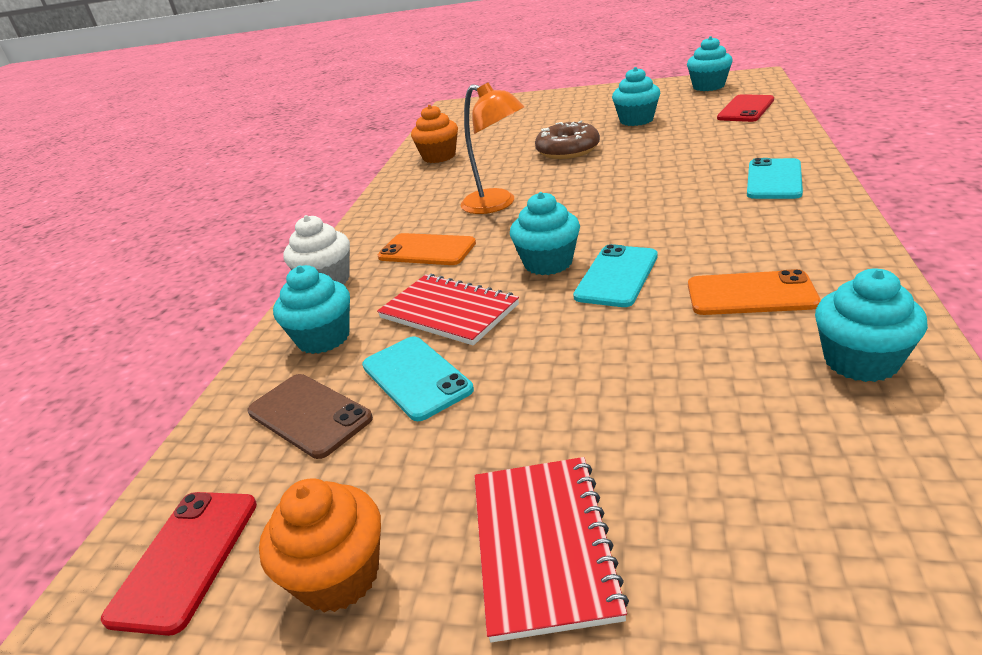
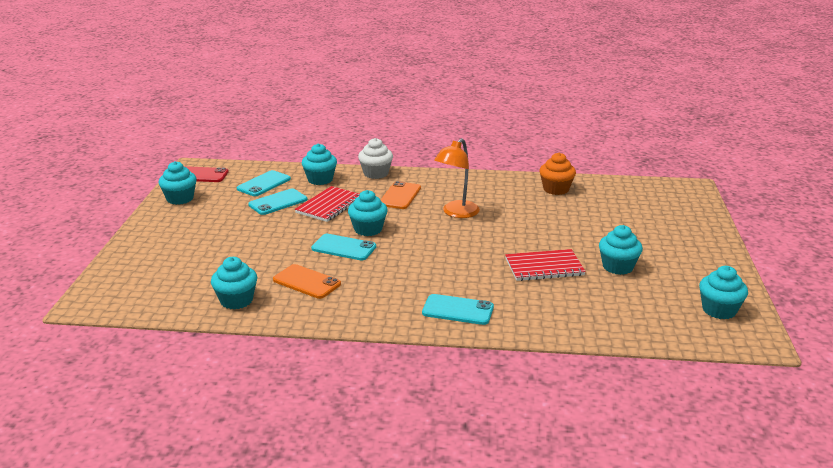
camera: 80 degrees right, 5 degrees down
brown phone [247,374,373,459] -> turquoise phone [237,170,291,196]
orange cupcake [259,478,381,612] -> turquoise cupcake [159,161,197,205]
red notebook [474,457,629,643] -> red notebook moved to [505,249,586,281]
brown donut [535,120,600,159] -> none
orange phone [688,269,821,315] -> orange phone turned 60 degrees counterclockwise [273,264,341,299]
red phone [717,94,774,122] -> none

